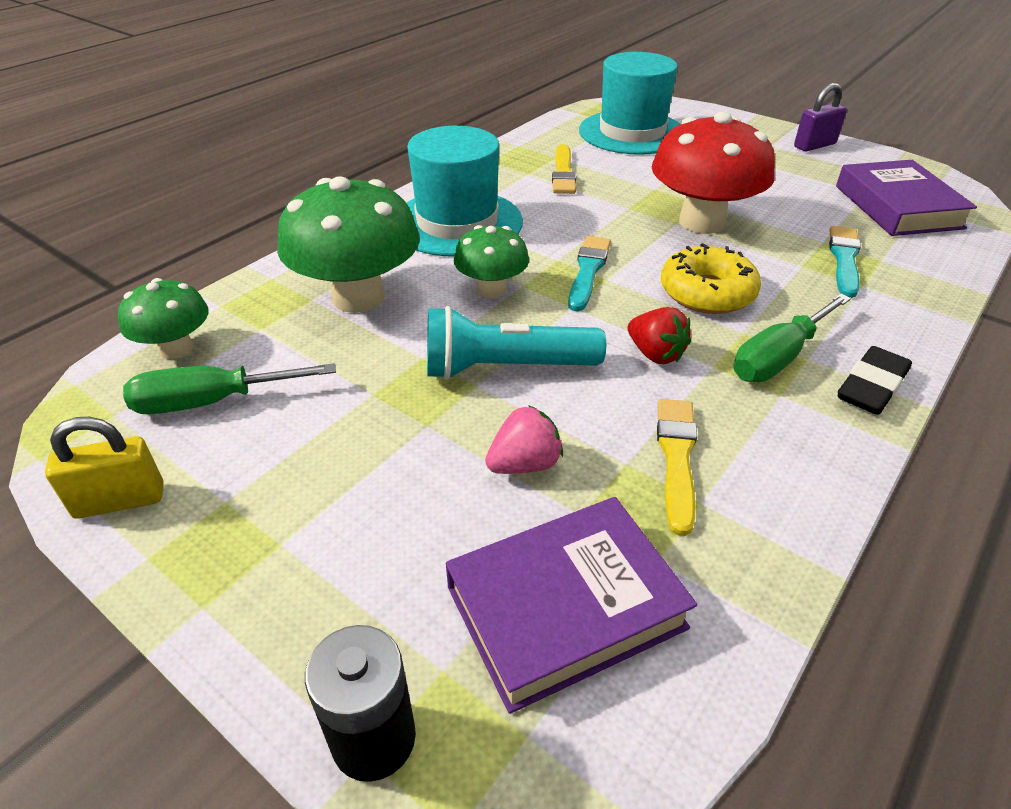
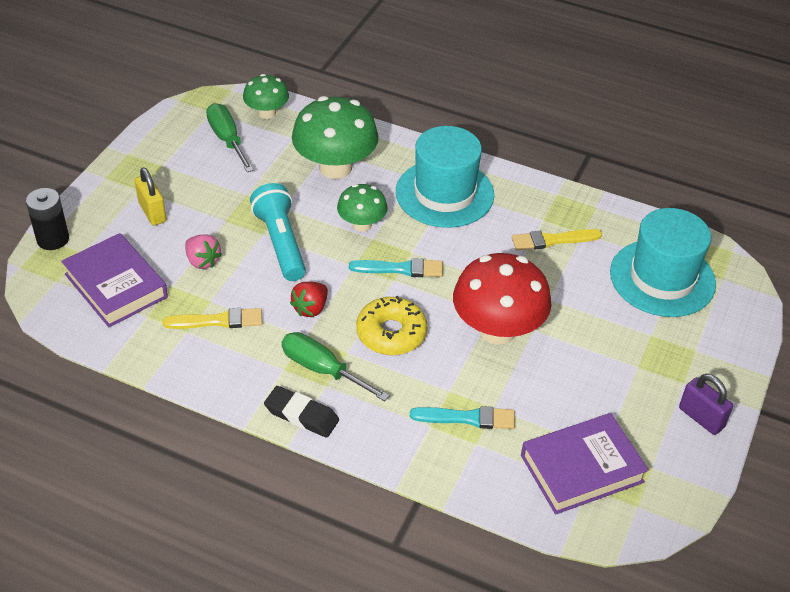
camera: 75 degrees right, 5 degrees up
yellow padlock [45,417,163,519] -> yellow padlock moved to [134,167,166,226]

